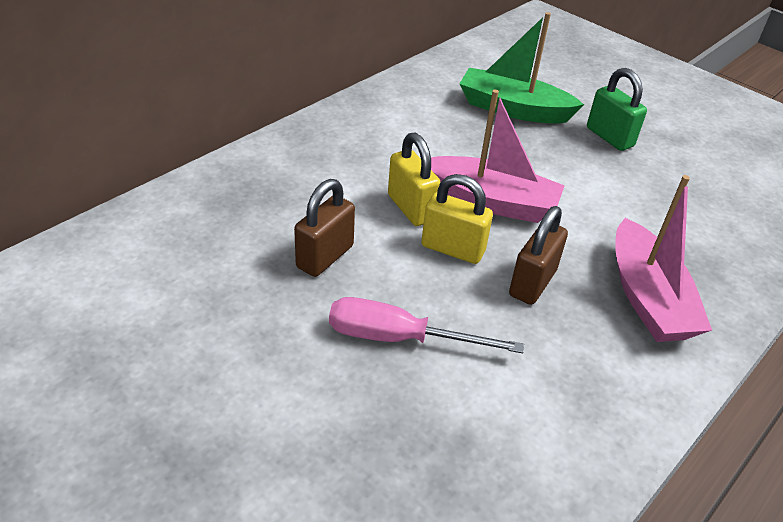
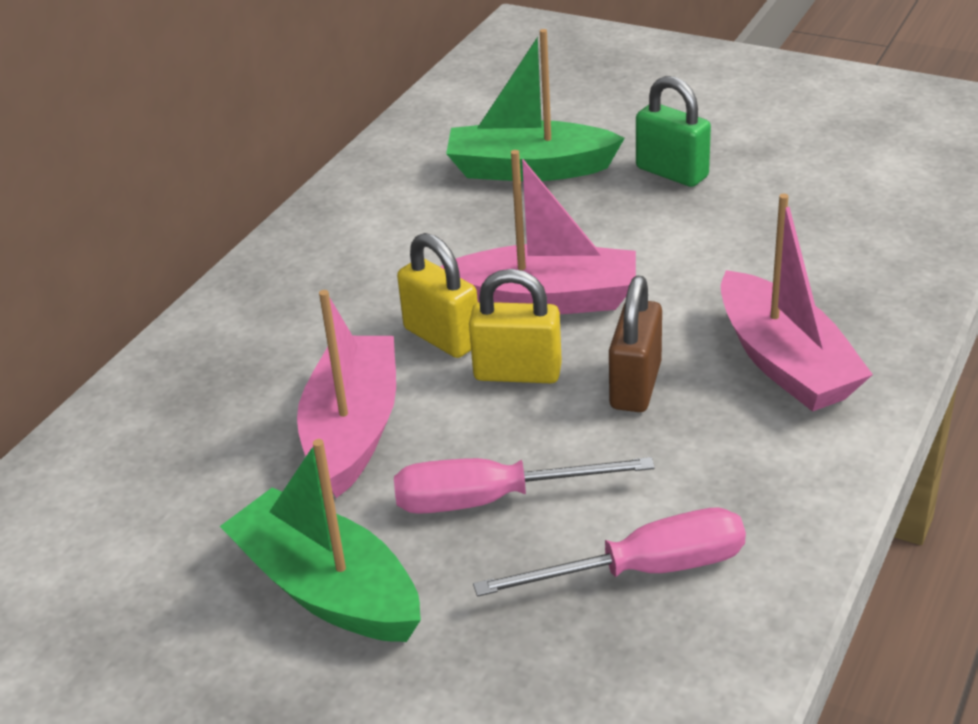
camera: 10 degrees left, 5 degrees down
brown padlock [294,179,355,277] -> pink boat [297,290,396,498]
none -> green boat [220,439,421,642]
none -> pink screwdriver [473,508,746,597]

